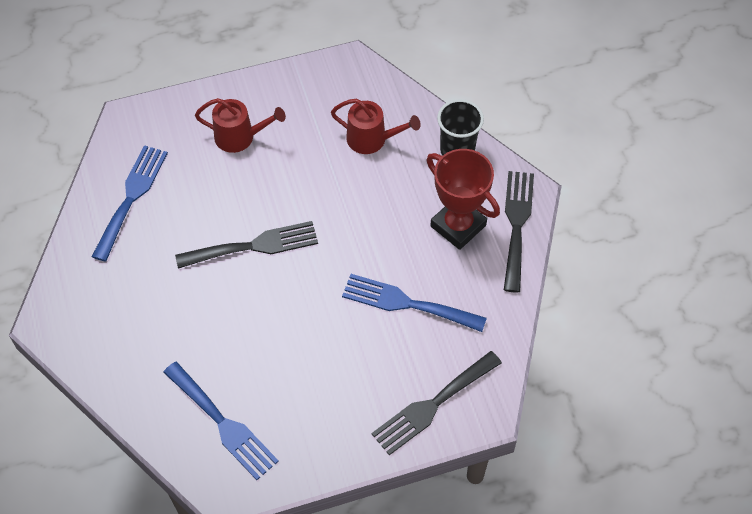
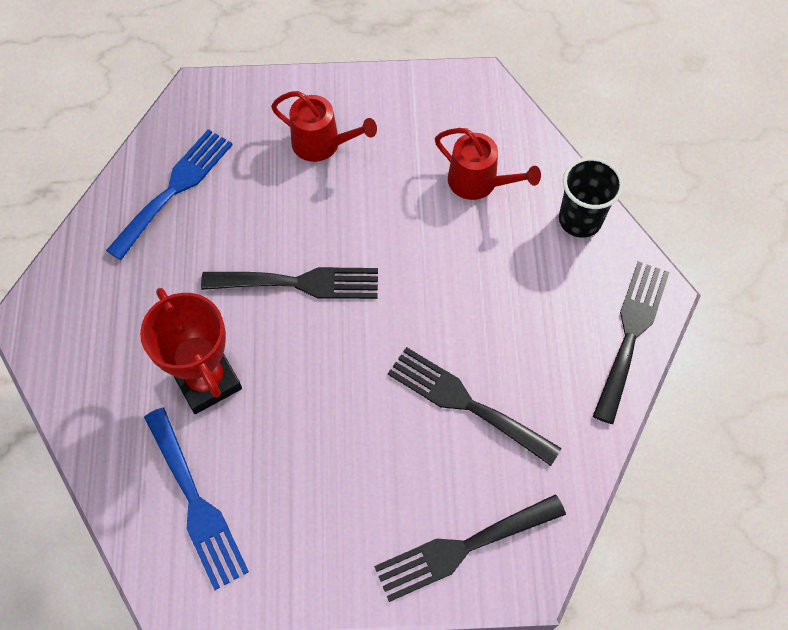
camera: 15 degrees right, 5 degrees up
blue fork [342,274,487,332] -> black fork [388,347,562,466]
red trophy [426,149,500,250] -> red trophy moved to [140,288,242,414]

